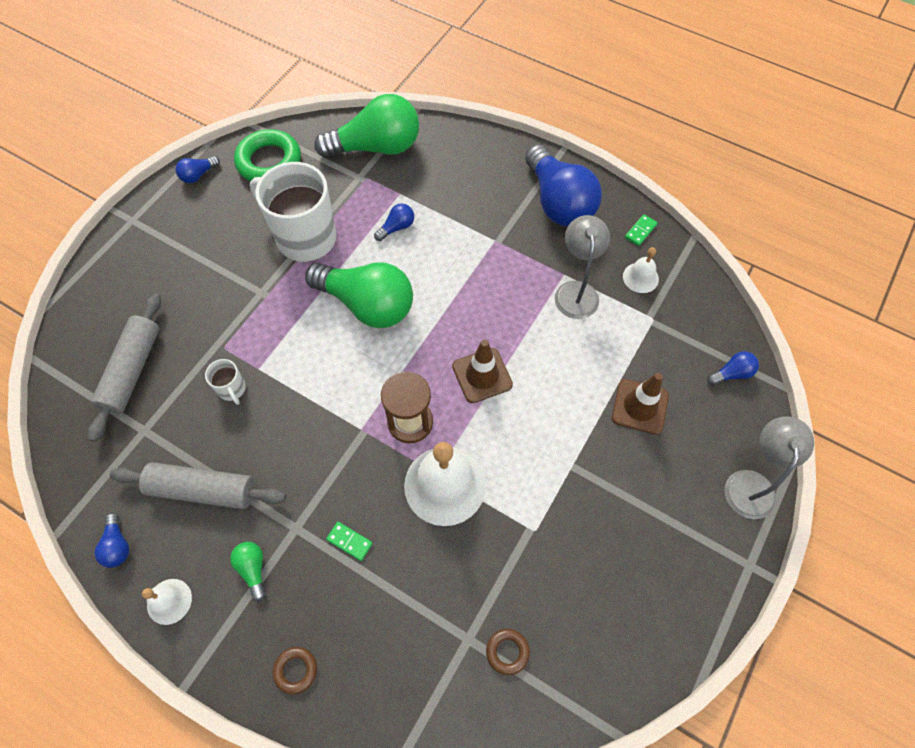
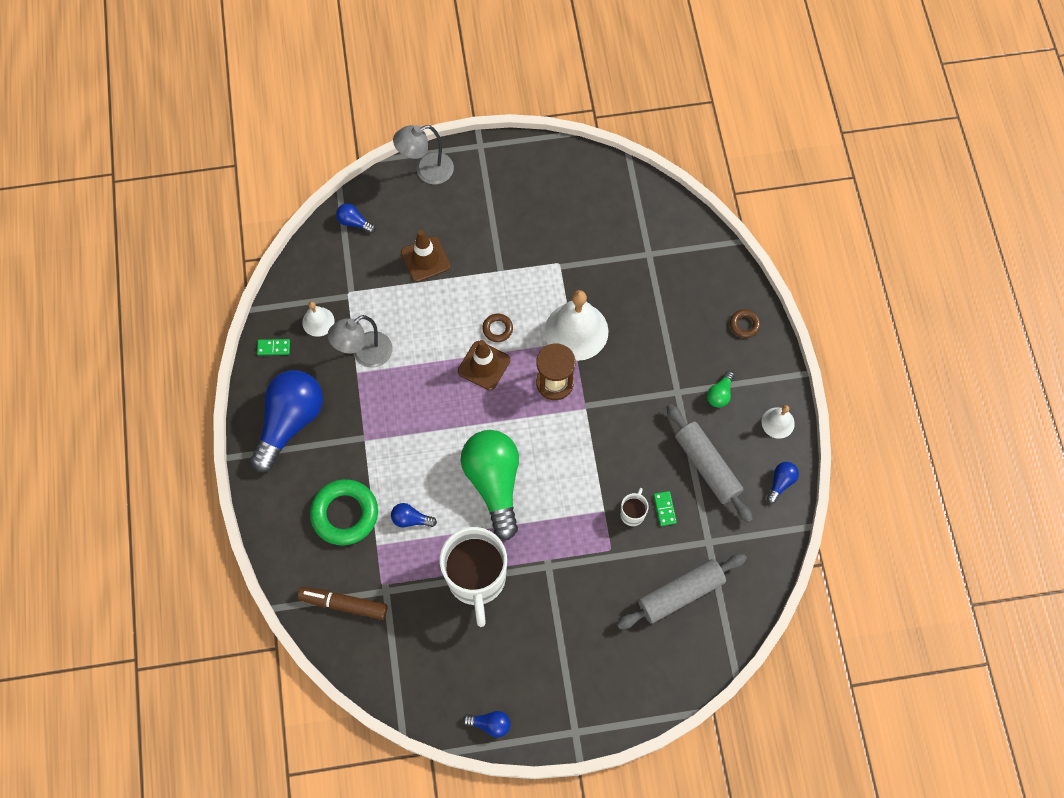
camera: 130 degrees left, 5 degrees up
green ring [234,129,301,182] -> green ring moved to [310,479,378,545]
green light bulb [314,94,419,158] -> brown marker [298,587,387,620]
green domino [326,522,373,561] -> green domino moved to [654,491,677,526]
brown ring [486,629,530,675] -> brown ring moved to [482,314,513,342]

